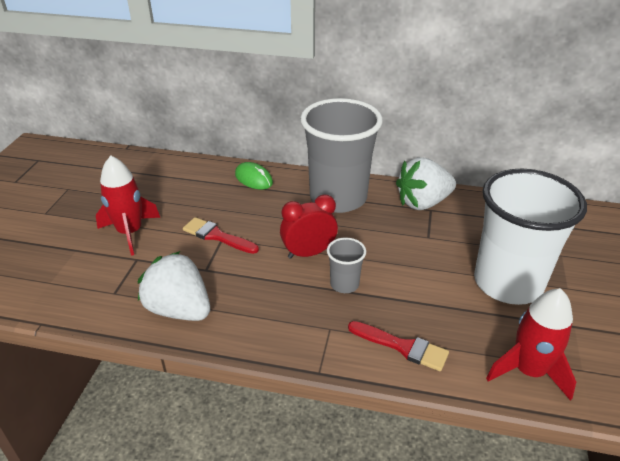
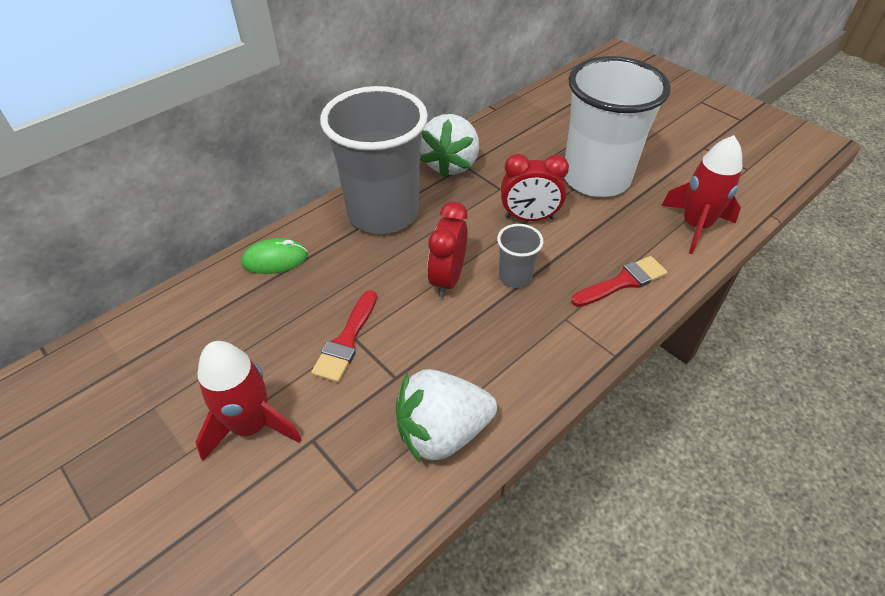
camera: 55 degrees left, 10 degrees up
red brush [183,217,259,254] -> red brush turned 45 degrees counterclockwise [311,290,377,382]
none -> red clock [501,154,569,221]

